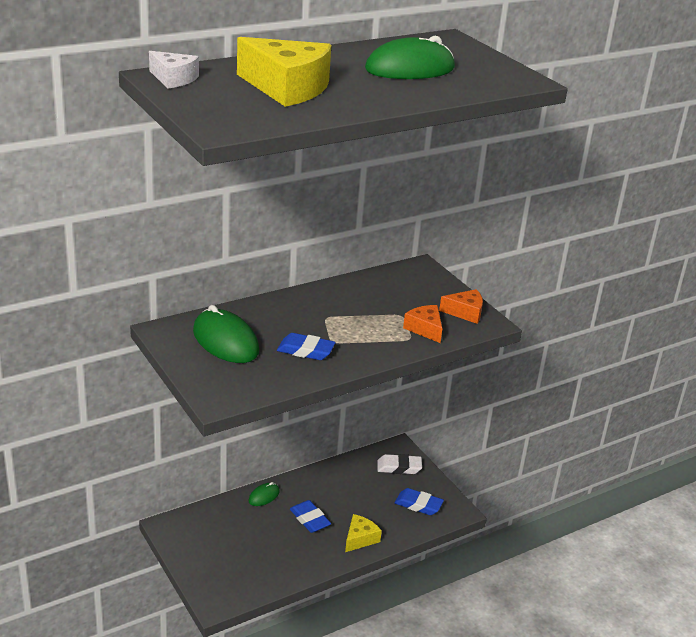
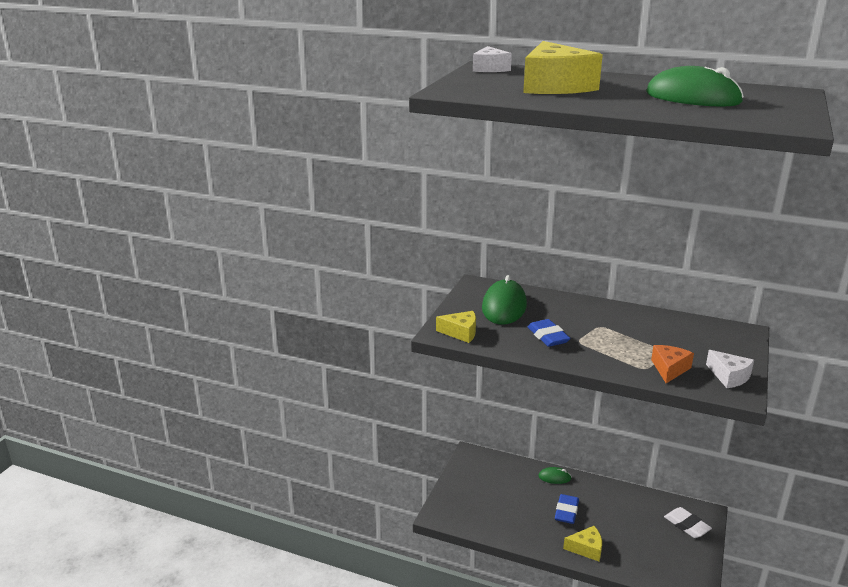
camera: 55 degrees right, 5 degrees down
blue eraser [395,488,444,515] -> none
orange cheese [439,289,483,324] -> white cheese [706,350,754,388]
none -> yellow cheese [436,311,476,343]

